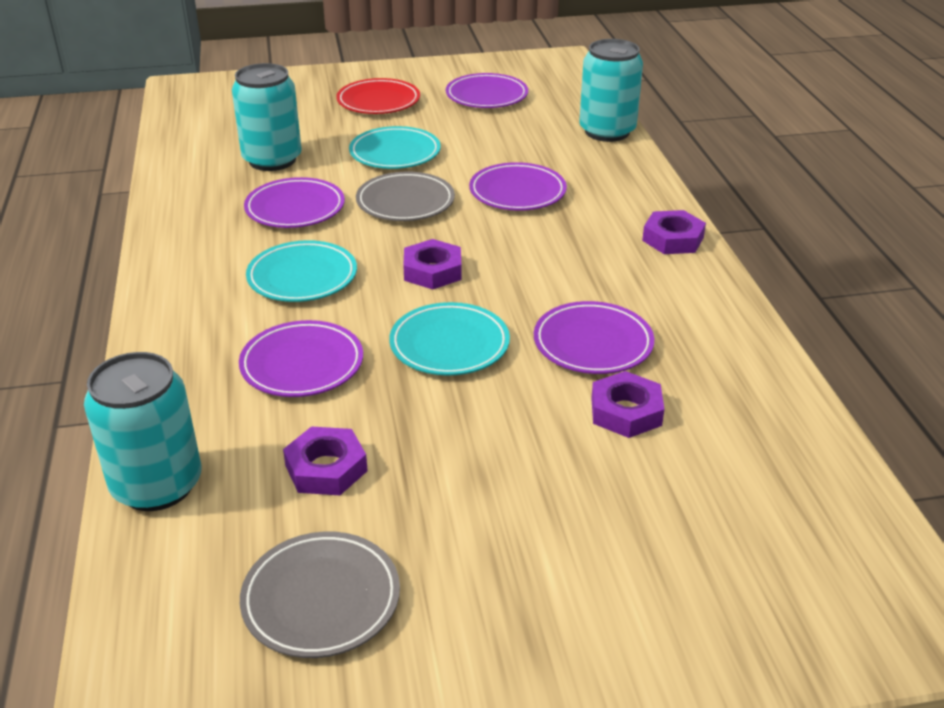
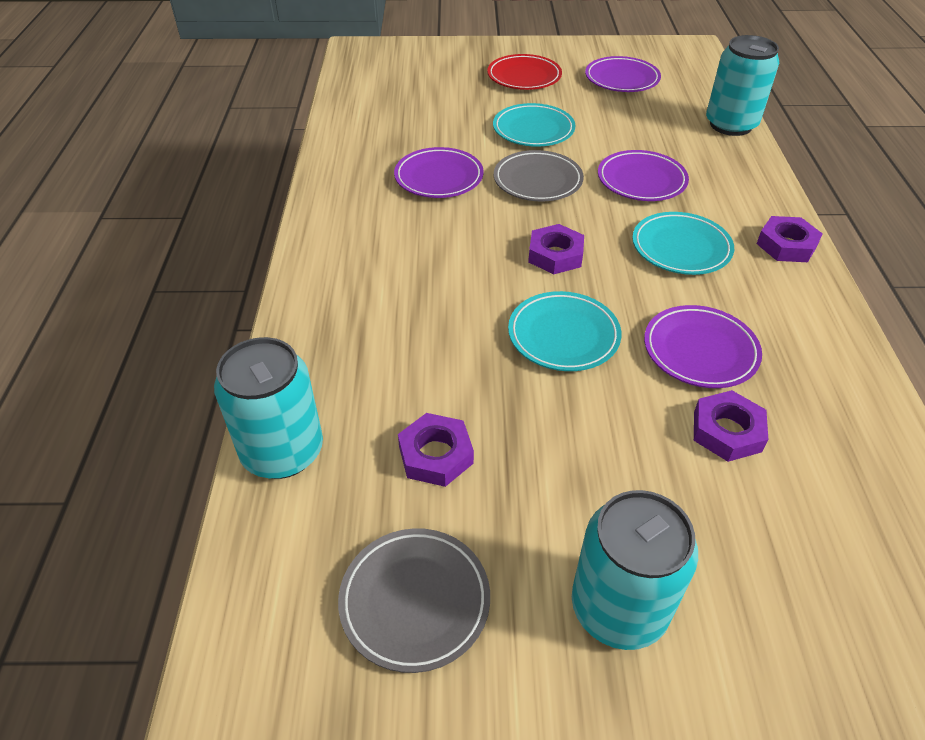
camera: 10 degrees right, 10 degrees up
turquoise can [232,63,302,171] -> turquoise can moved to [572,490,698,650]
purple plate [239,320,363,397] -> none
turquoise plate [246,240,357,302] -> turquoise plate moved to [632,212,734,275]

